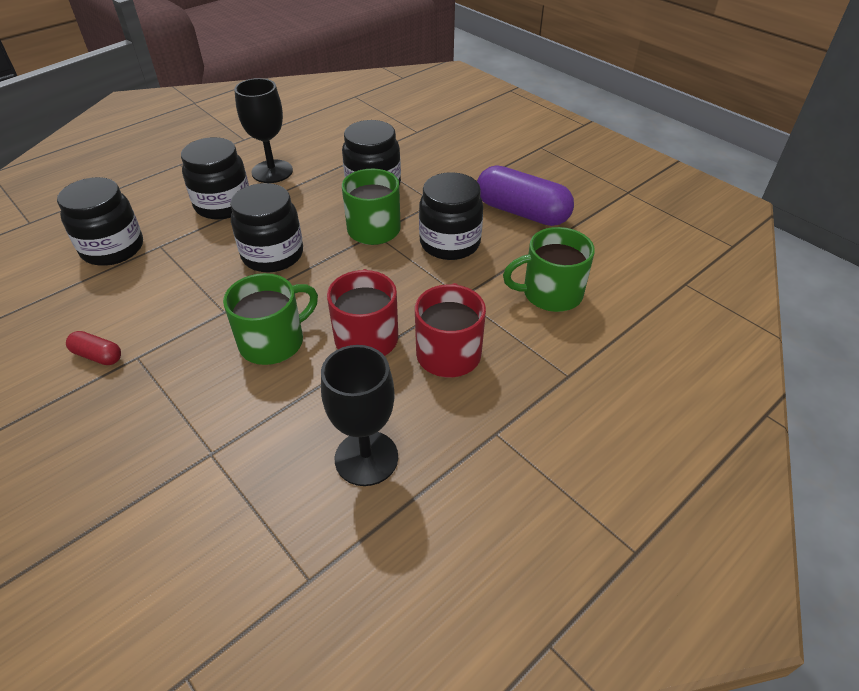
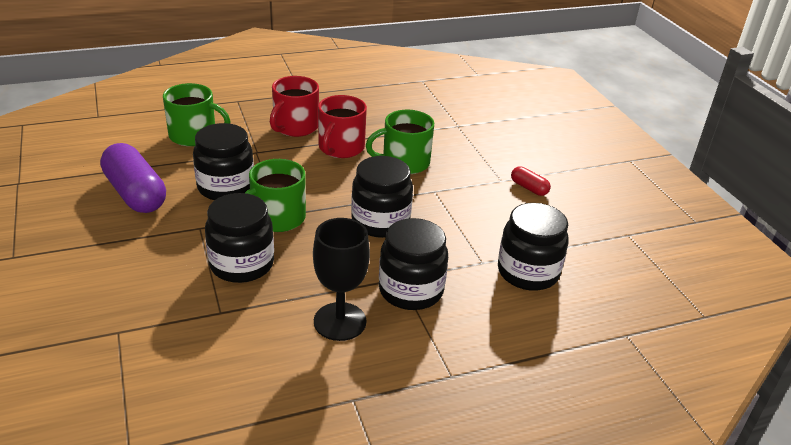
camera: 160 degrees left, 10 degrees down
black goblet [321,345,398,486] -> none

